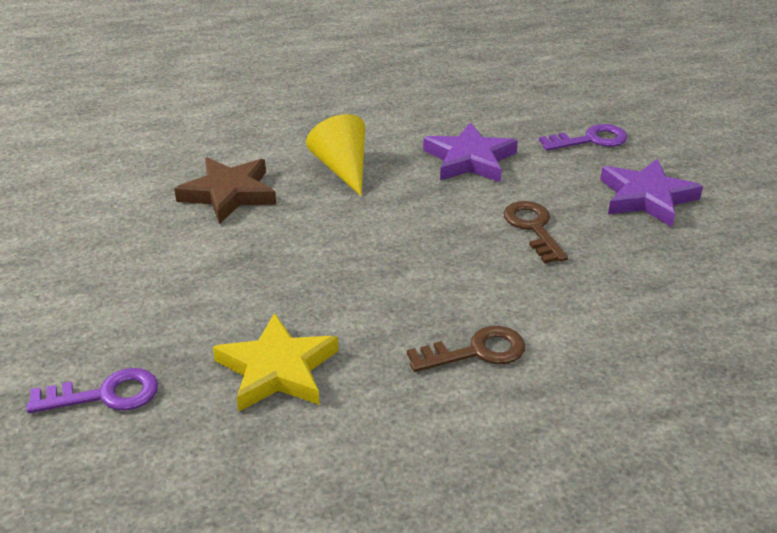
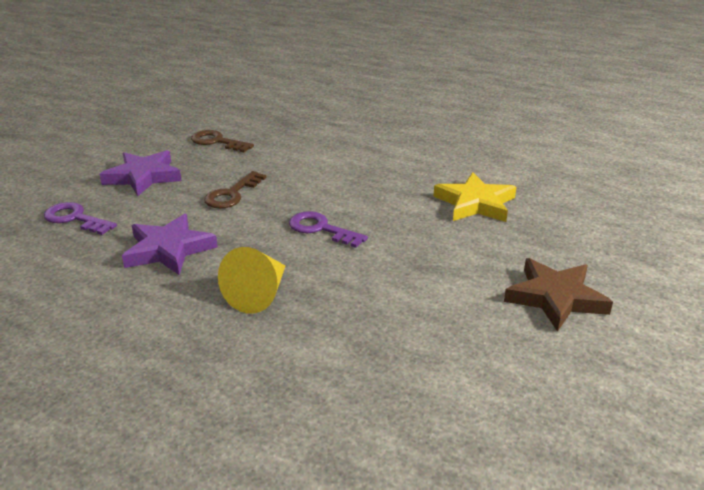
camera: 135 degrees left, 5 degrees down
purple key [27,368,158,413] -> purple key moved to [289,211,368,248]
brown star [174,158,276,224] -> brown star moved to [504,258,613,332]
brown key [407,326,525,372] -> brown key moved to [191,130,254,152]

